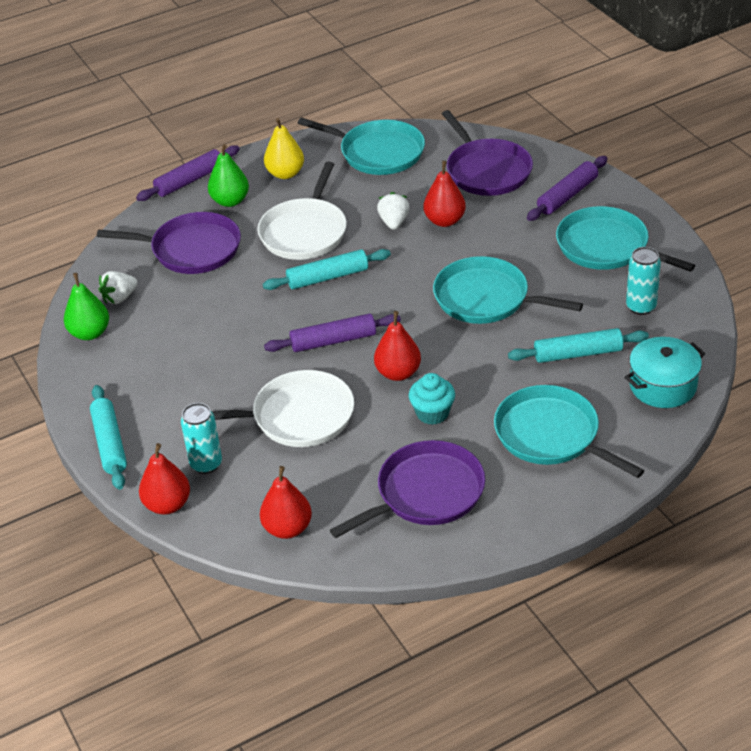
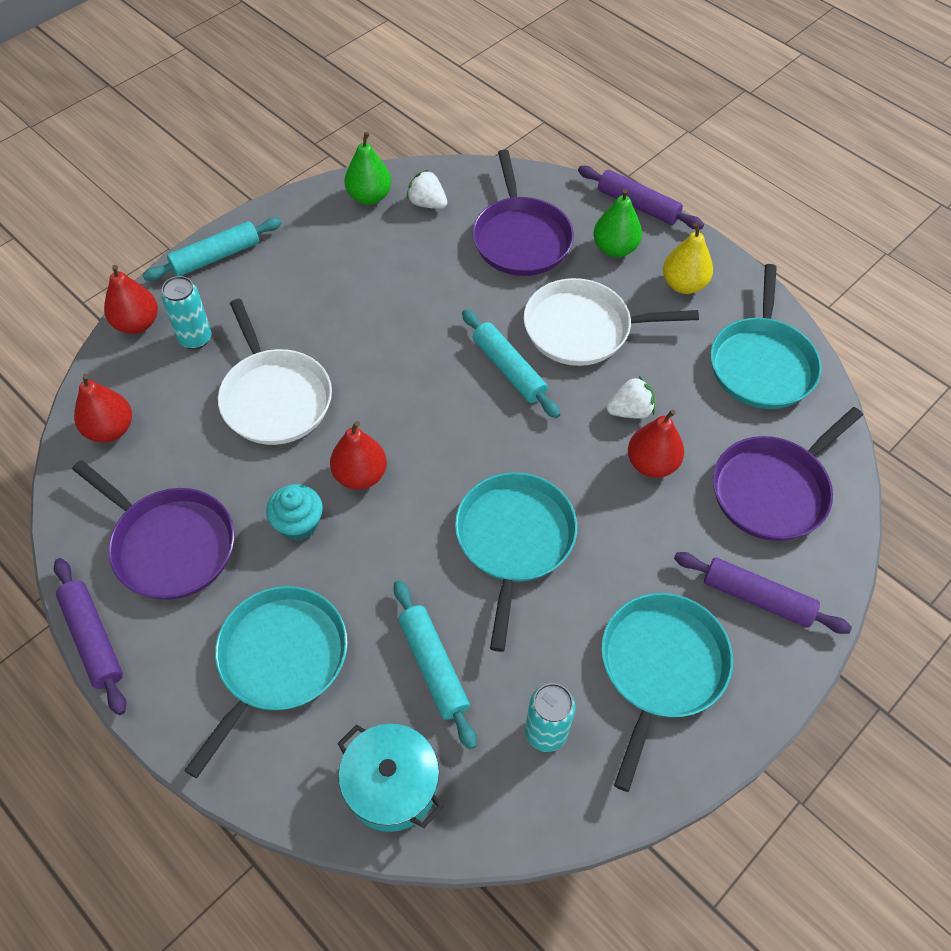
camera: 70 degrees right, 15 degrees up
purple rolling pin [264,314,401,352] -> purple rolling pin moved to [54,558,126,715]

